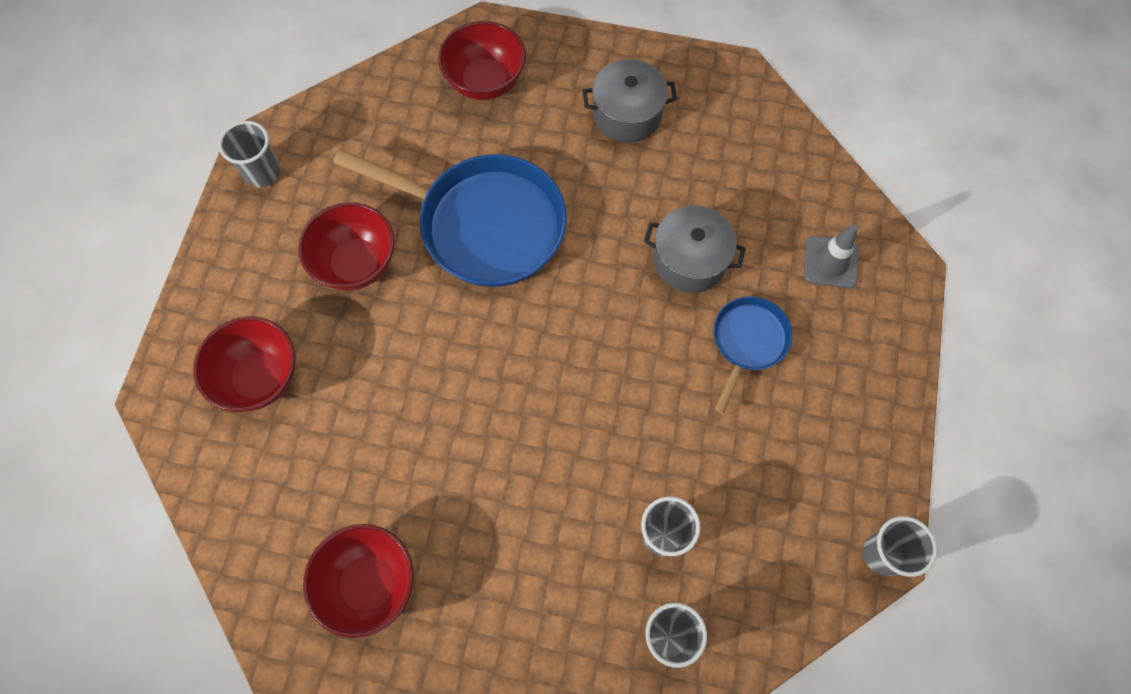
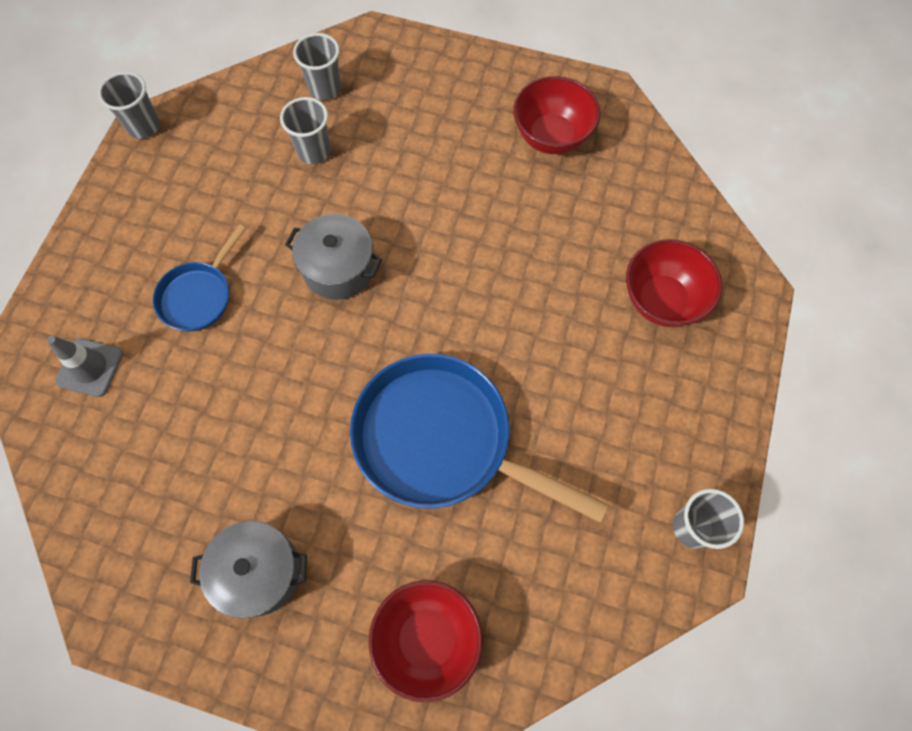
camera: 175 degrees left, 0 degrees up
red bowl [298,202,395,291] -> none
grey pot [644,206,746,293] -> grey pot moved to [285,214,382,300]

